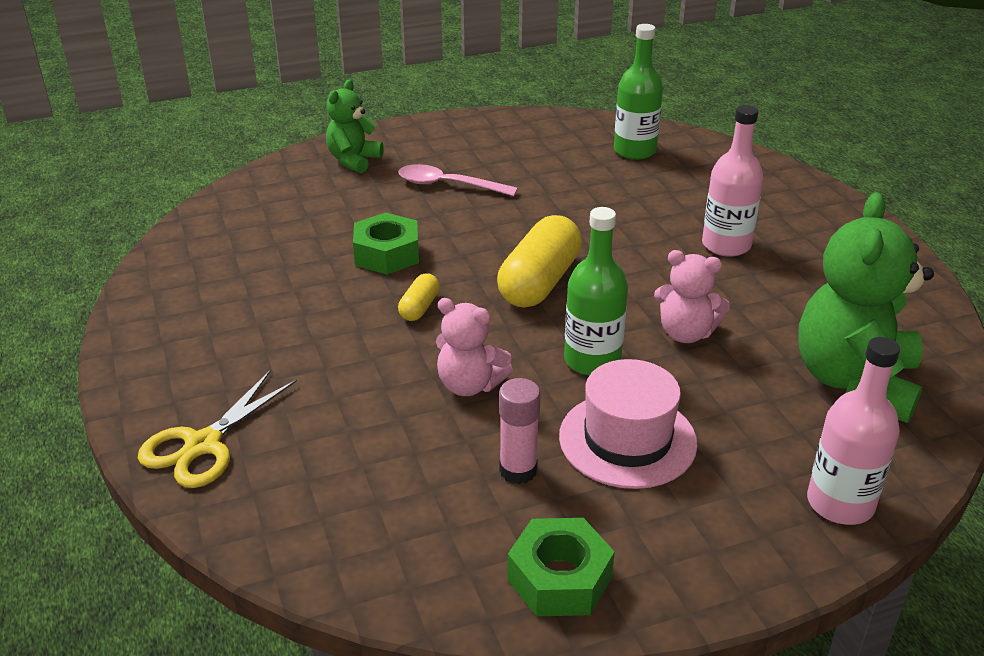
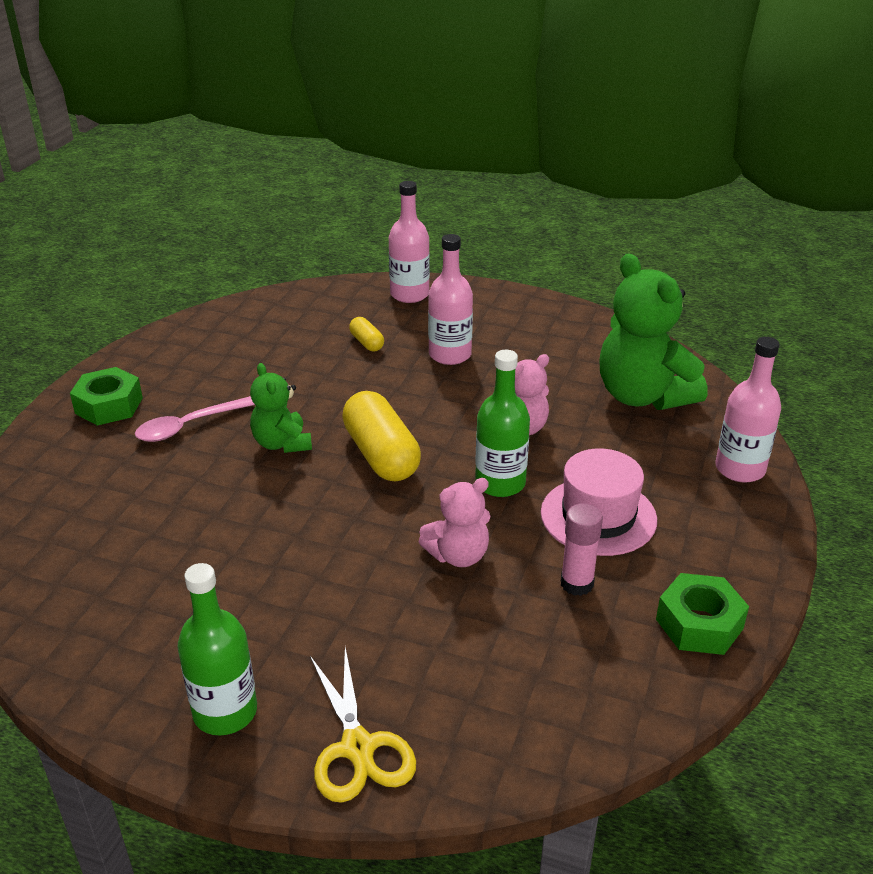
camera: 50 degrees left, 0 degrees up
green teddy bear [326,80,384,173] -> green teddy bear moved to [250,363,312,453]
green nut [353,213,419,275] -> green nut moved to [70,367,143,426]
yellow capsule [398,273,440,321] -> yellow capsule moved to [349,317,384,351]
green bottle [614,24,663,160] -> green bottle moved to [177,563,257,735]
none -> pink bottle [389,181,430,303]

